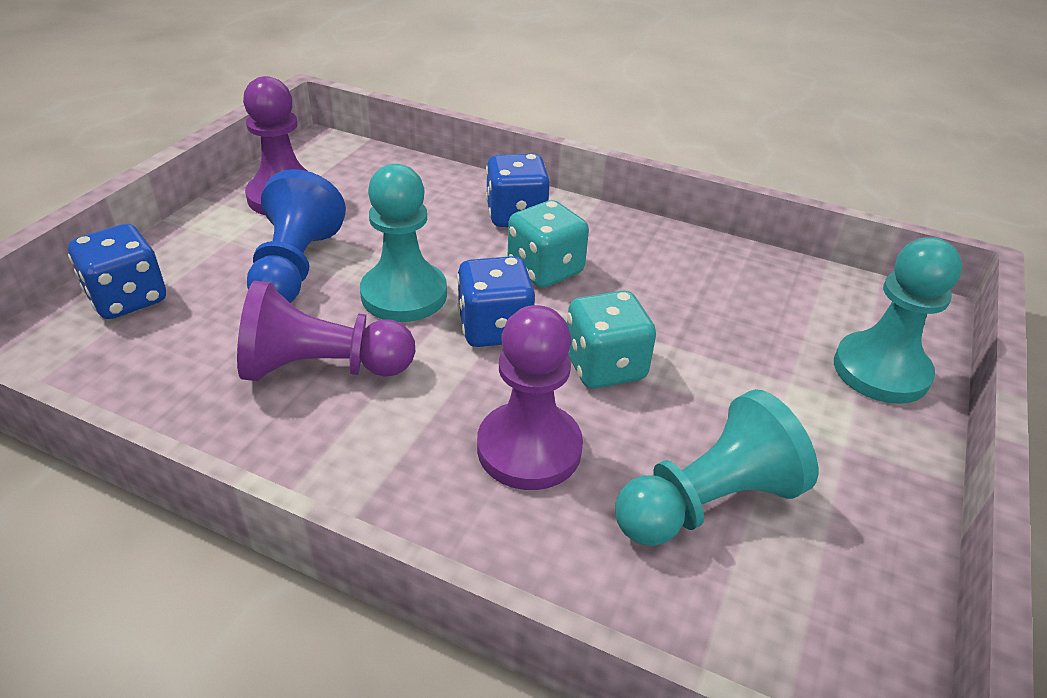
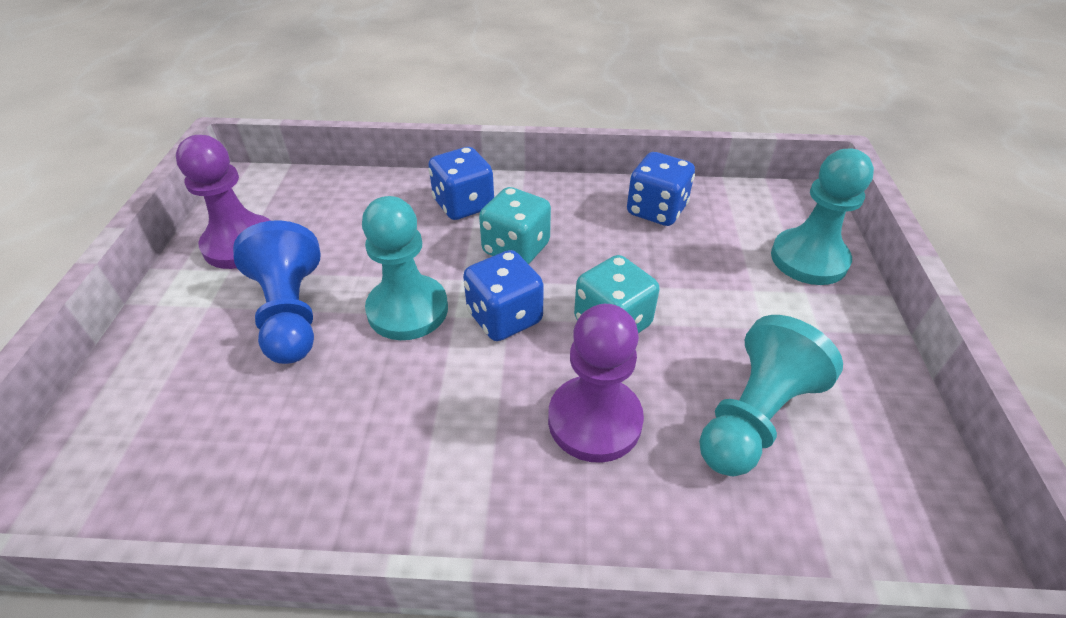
camera: 20 degrees left, 5 degrees up
blue dice [68,224,166,319] -> blue dice moved to [627,152,695,226]
purple pawn [237,280,415,381] -> none

